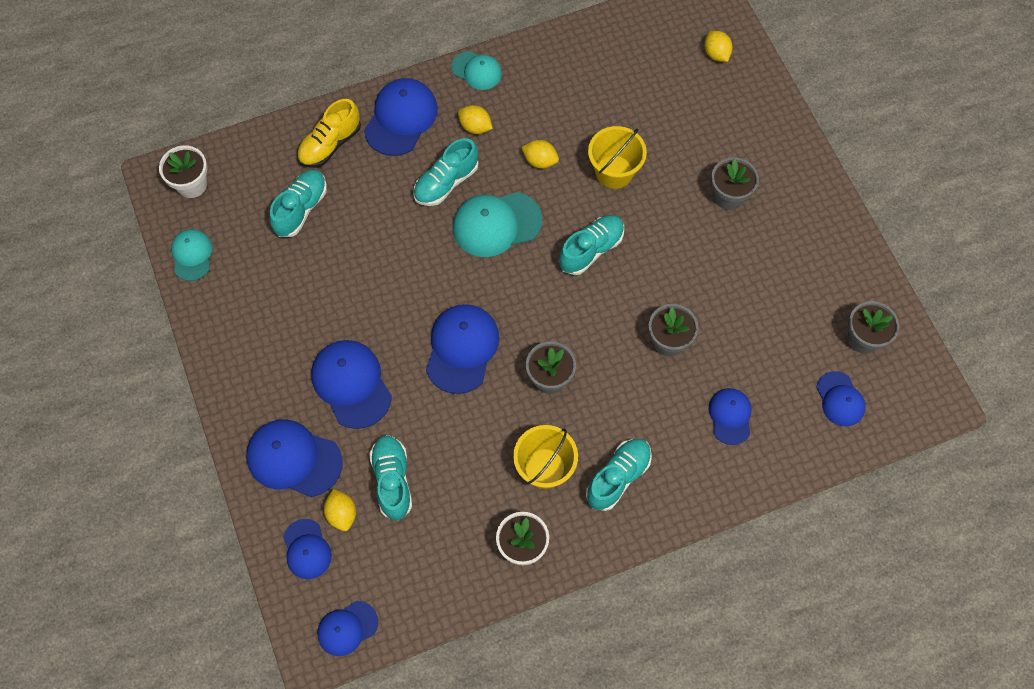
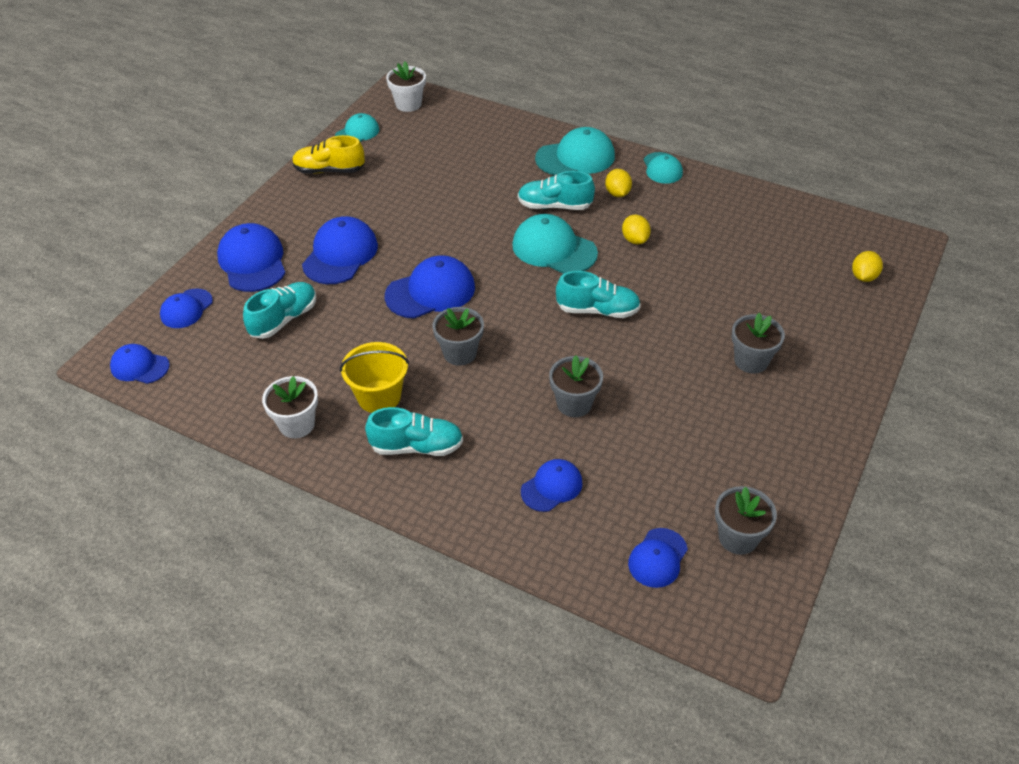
camera: 50 degrees right, 20 degrees down
turquoise shoe [269,169,327,237] -> none
yellow shoe [297,99,361,168] -> yellow shoe moved to [292,135,365,173]
yellow lemon [324,489,356,531] -> none
blue cap [364,78,438,156] -> turquoise cap [535,127,615,175]
yellow bucket [588,126,647,189] -> none

